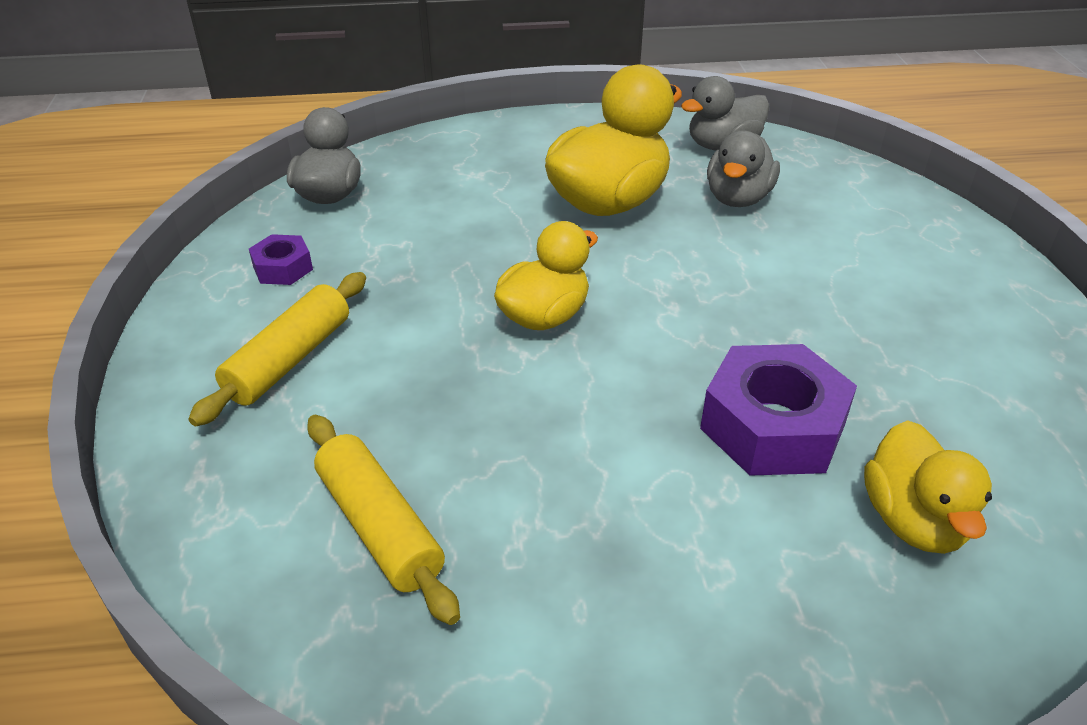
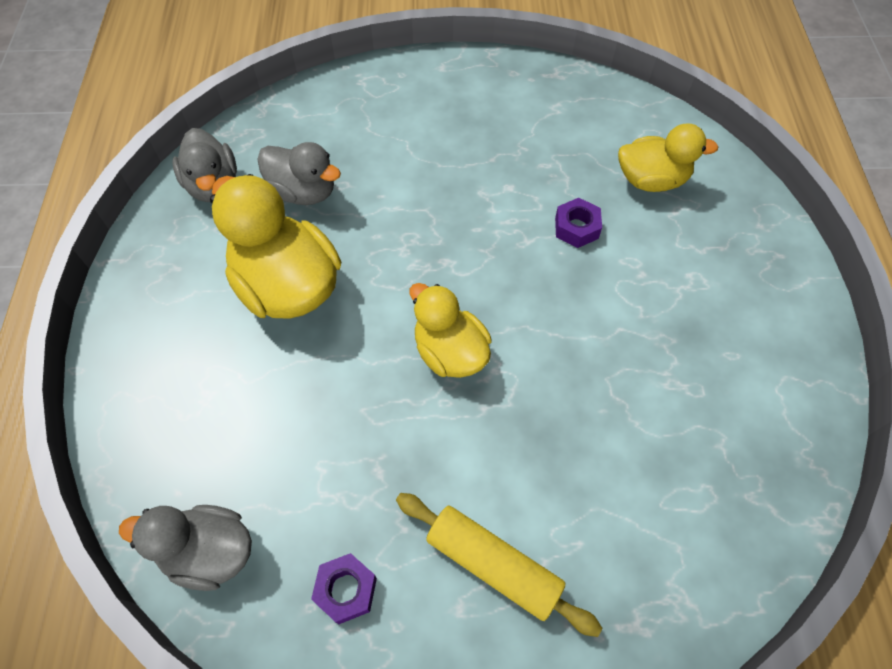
camera: 85 degrees left, 20 degrees up
yellow rolling pin [307,415,460,625] -> none
purple nut [700,344,857,476] -> purple nut [555,198,602,248], size x0.51

